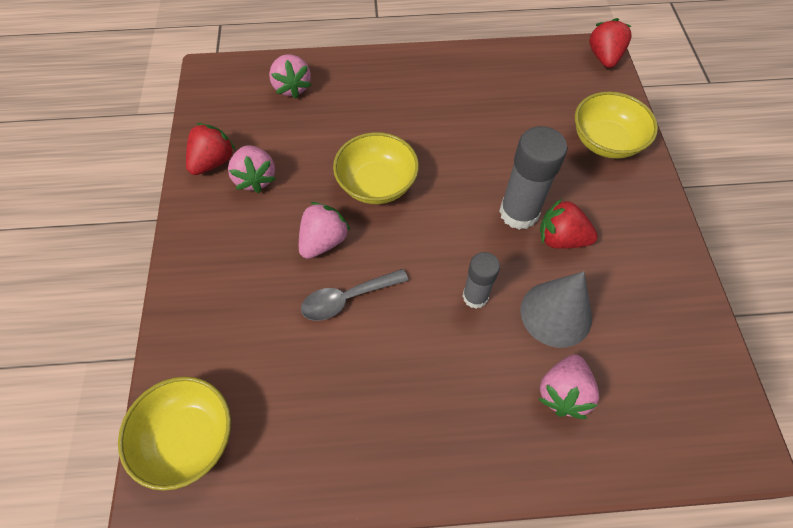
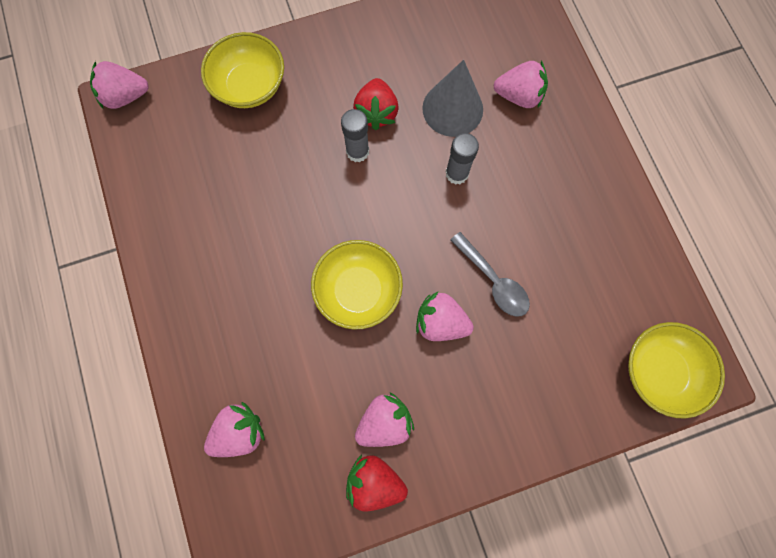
camera: 105 degrees left, 15 degrees up
grey glue stick [499,126,567,230] -> grey glue stick [341,109,369,163], size x0.61
red strawberry [589,18,632,68] -> pink strawberry [90,61,149,109]

